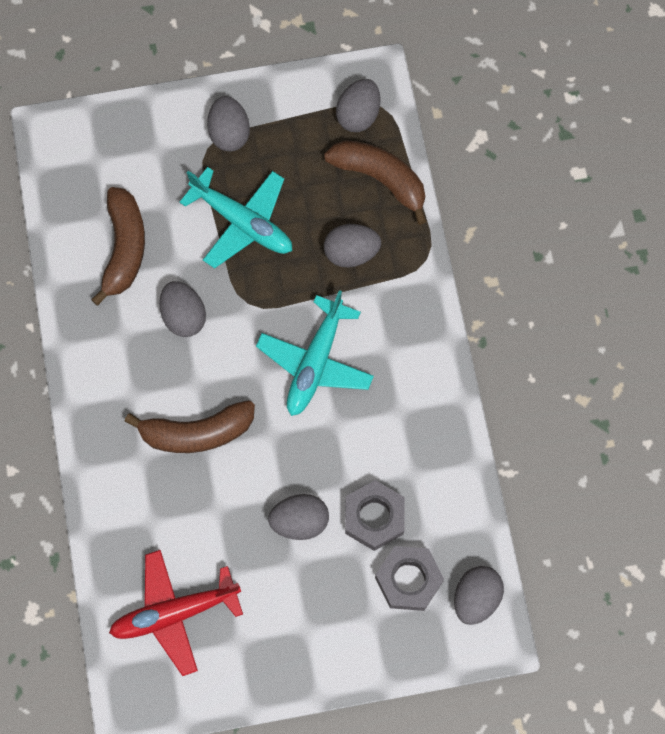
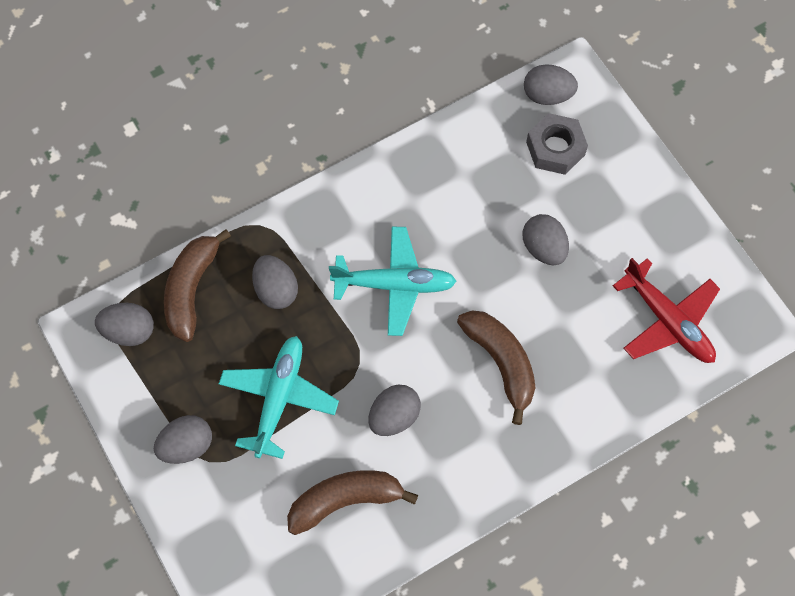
camera: 110 degrees left, 5 degrees down
grey nut [345,480,404,551] -> none

